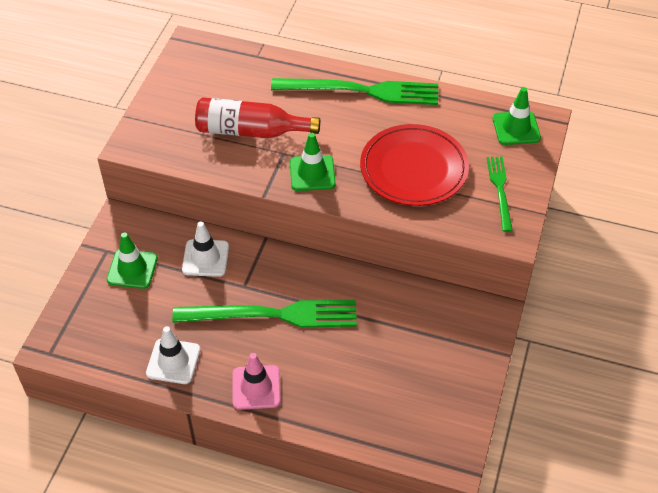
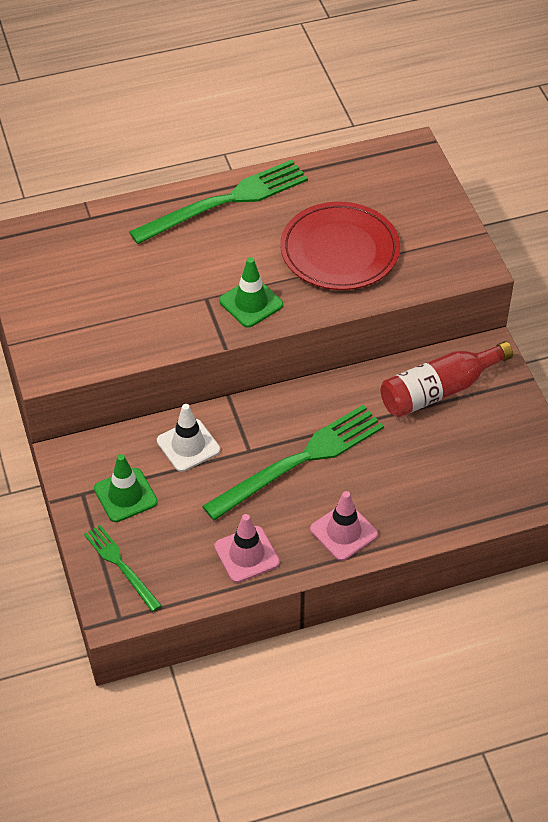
camera: 35 degrees left, 0 degrees up
white traffic cone [146,326,201,384] -> pink traffic cone [214,514,280,583]
red bottle [195,97,320,138] -> red bottle moved to [380,341,513,417]
green fork [487,157,513,232] -> green fork moved to [84,525,162,612]
green traffic cone [493,87,541,145] -> none

